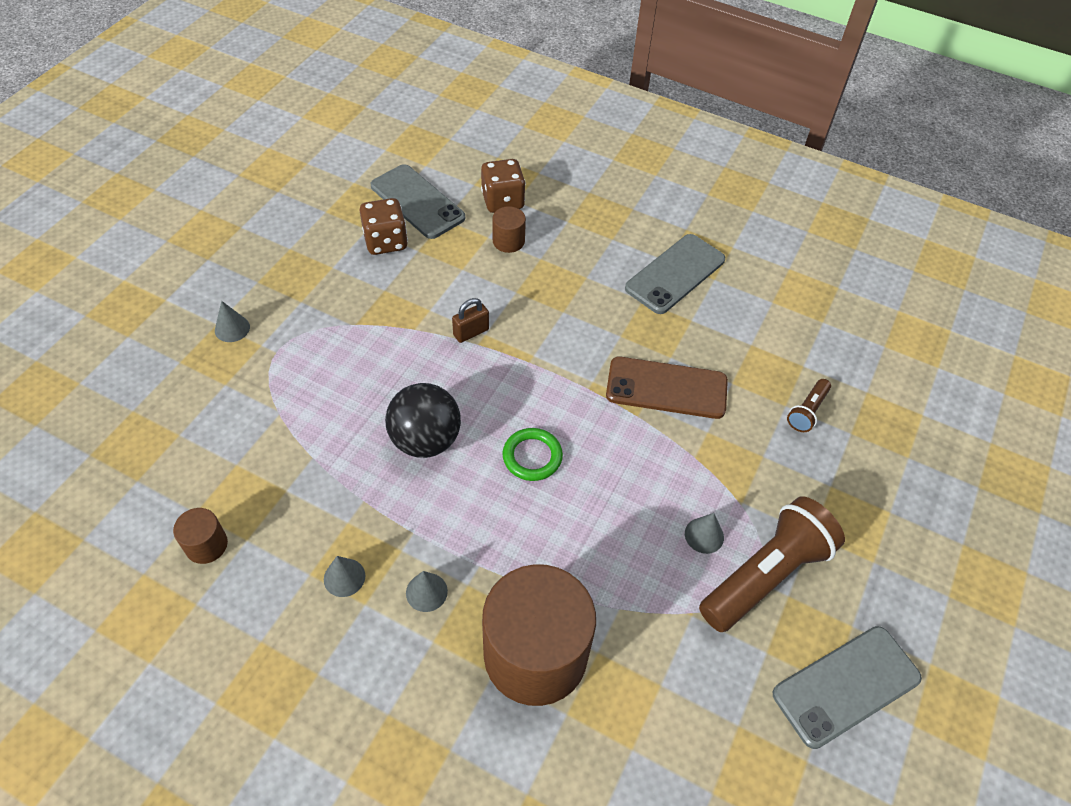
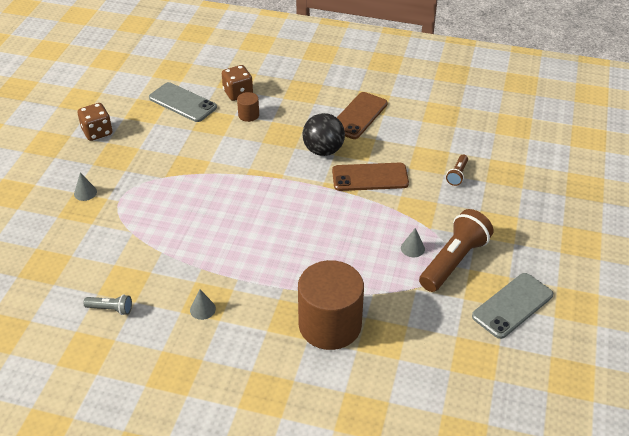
camera: 10 degrees left, 10 degrees down
brown cylinder [173,508,228,564] -> grey flashlight [84,295,132,315]
brown dice [359,198,408,255] -> brown dice moved to [78,103,112,141]
black ball [385,383,461,458] -> black ball moved to [302,113,345,156]
grey cone [406,571,448,612] -> none
brown padlock [452,298,489,343] -> none
green ring [502,428,563,481] -> none
grey phone [625,234,725,314] -> brown phone [337,92,388,139]

